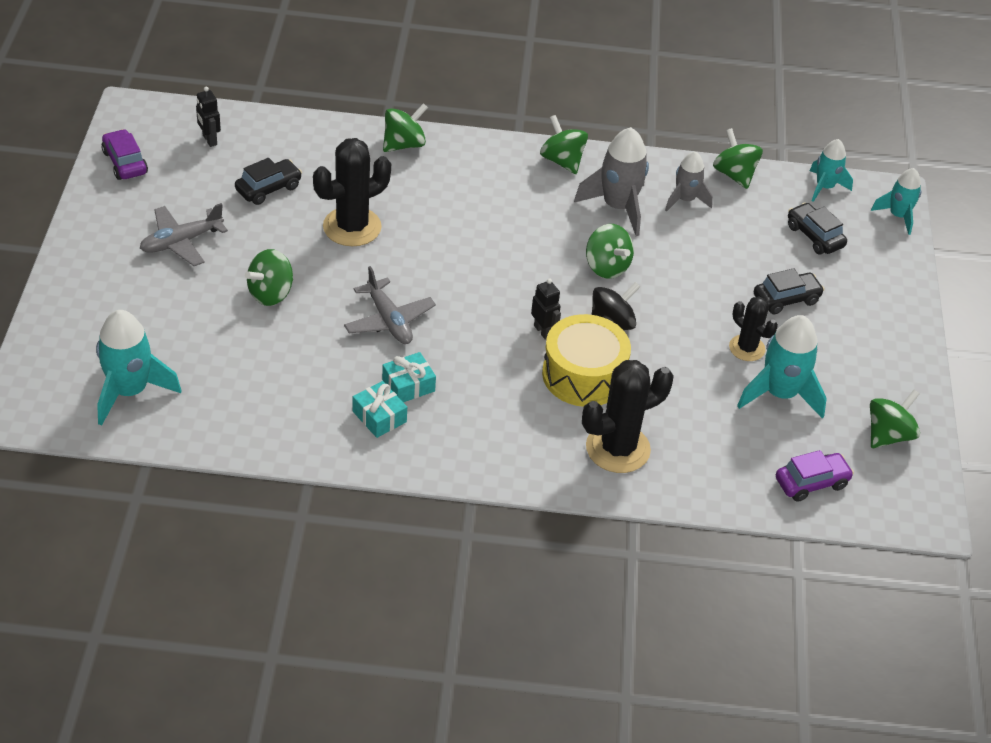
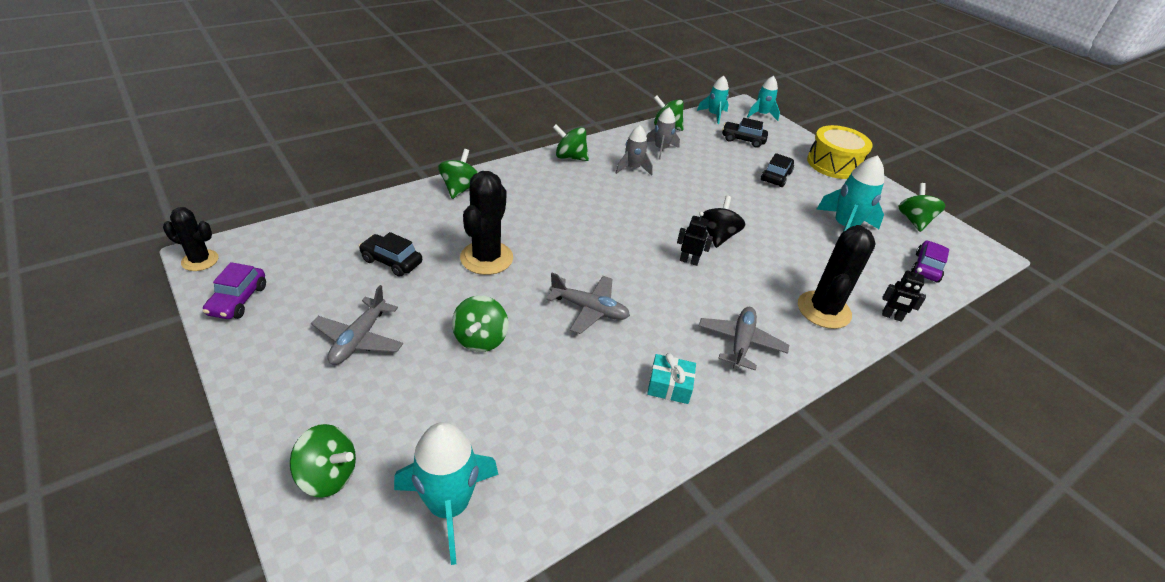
camera: 40 degrees left, 5 degrees down
purple car [101,129,148,180] -> purple car turned 105 degrees counterclockwise [203,262,266,319]
black robot [196,86,221,147] -> black robot moved to [882,268,926,322]
black car [235,158,302,205] -> black car turned 75 degrees counterclockwise [359,232,422,277]
turquoise gift [382,352,436,402] -> none
yellow drum [542,314,631,407] -> yellow drum moved to [807,125,873,179]
grey rocket [574,127,649,236] -> grey rocket [616,125,653,176], size x0.63
green spinning top [586,224,634,279] -> green spinning top moved to [290,424,356,498]
black cactus [729,297,778,361] -> black cactus moved to [163,207,219,271]
none -> grey plane [699,307,789,371]

